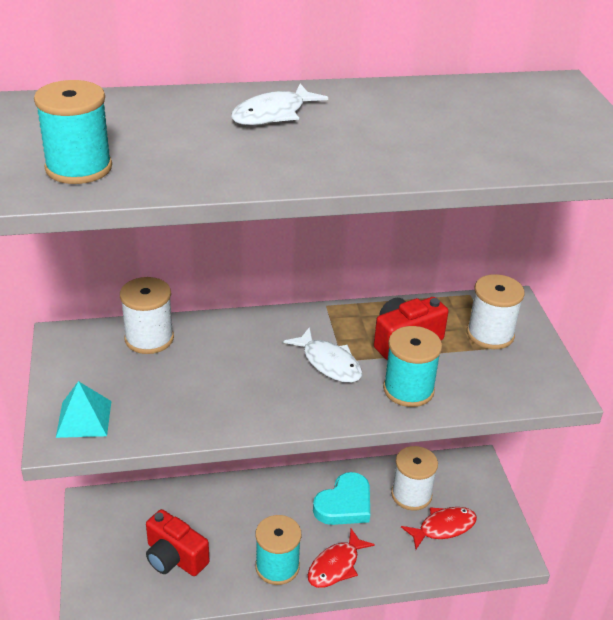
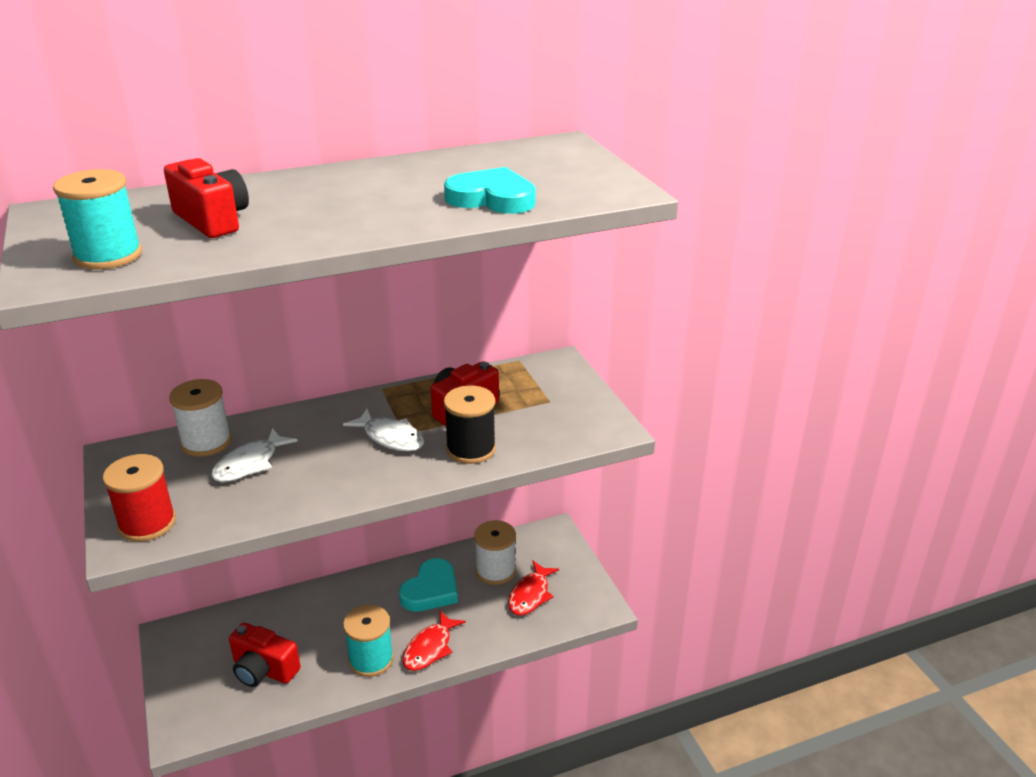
camera: 10 degrees left, 5 degrees down
turquoise pyramid [56,381,111,438] -> red spool [103,454,176,542]
white fish [231,84,328,125] -> white fish moved to [211,428,298,482]
turquoise spool [383,326,442,407] -> black spool [444,385,496,464]
red fish [401,507,477,549] -> red fish turned 150 degrees clockwise [508,561,559,616]
white spool [467,274,525,349] -> none
none -> red camera [164,158,249,238]
none -> turquoise heart [444,167,536,214]

